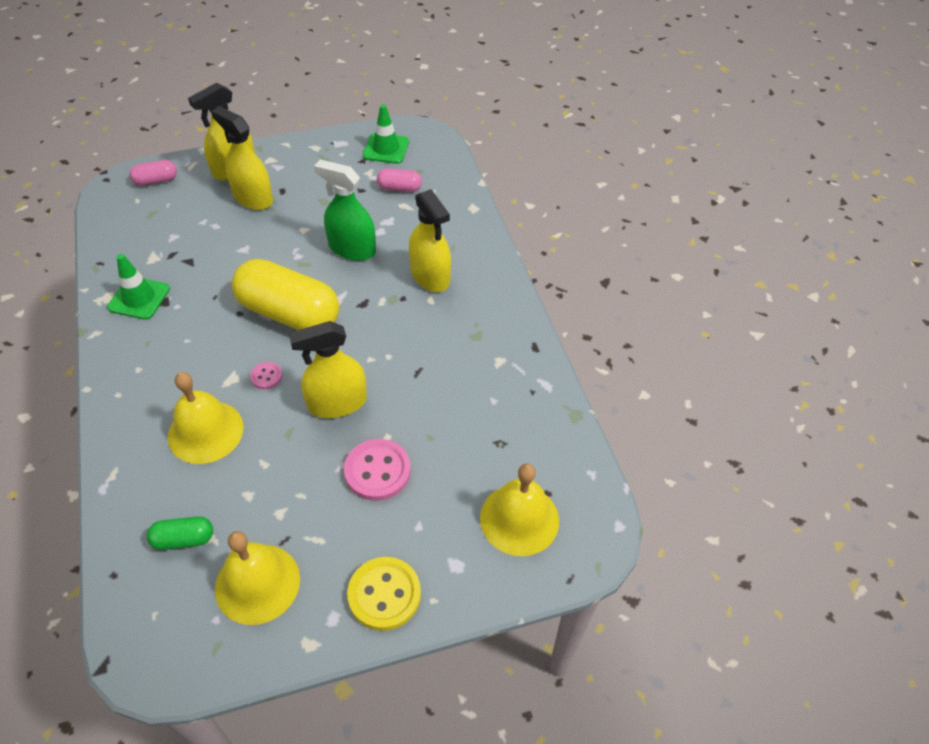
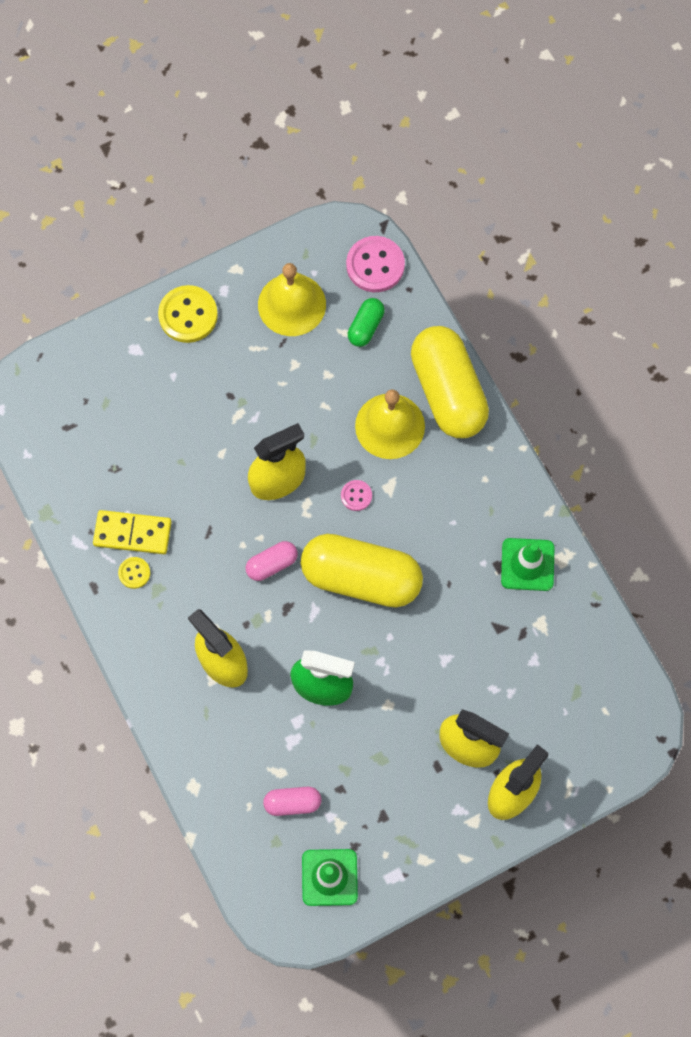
camera: 170 degrees right, 20 degrees up
pink capsule [129,160,177,186] -> pink capsule moved to [246,541,298,581]
green capsule [147,516,213,550] -> green capsule turned 45 degrees counterclockwise [348,298,385,347]
pink button [344,439,411,501] -> pink button moved to [346,236,405,292]
yellow bell [480,463,559,556] -> none
none -> yellow domino [93,510,171,554]
none -> yellow button [118,557,150,589]
none -> yellow capsule [411,326,489,438]

